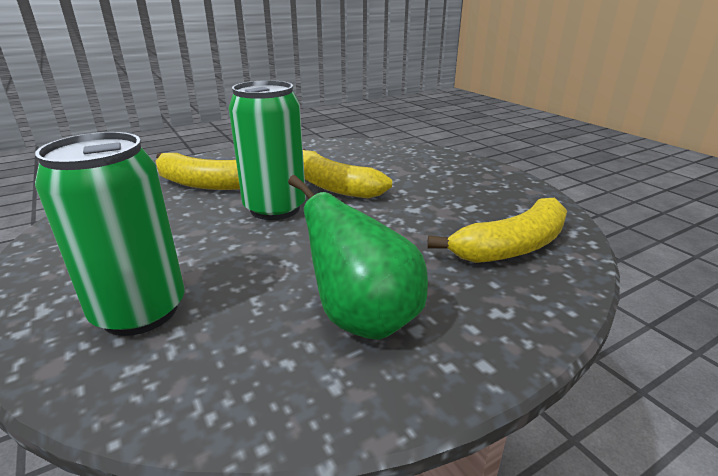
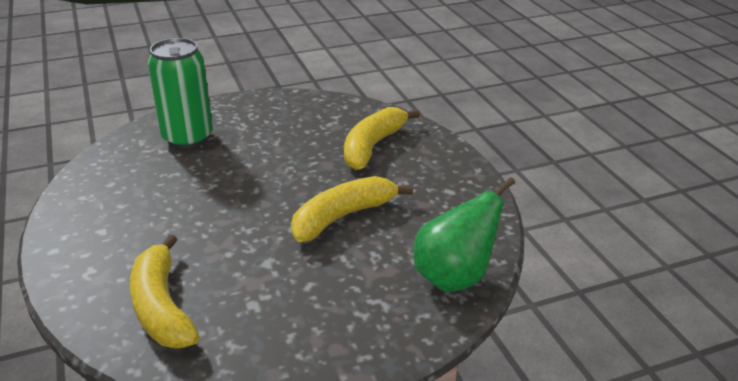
camera: 100 degrees right, 5 degrees up
green can [229,80,306,220] -> none
green pear [288,175,428,340] -> green pear moved to [413,177,515,292]

